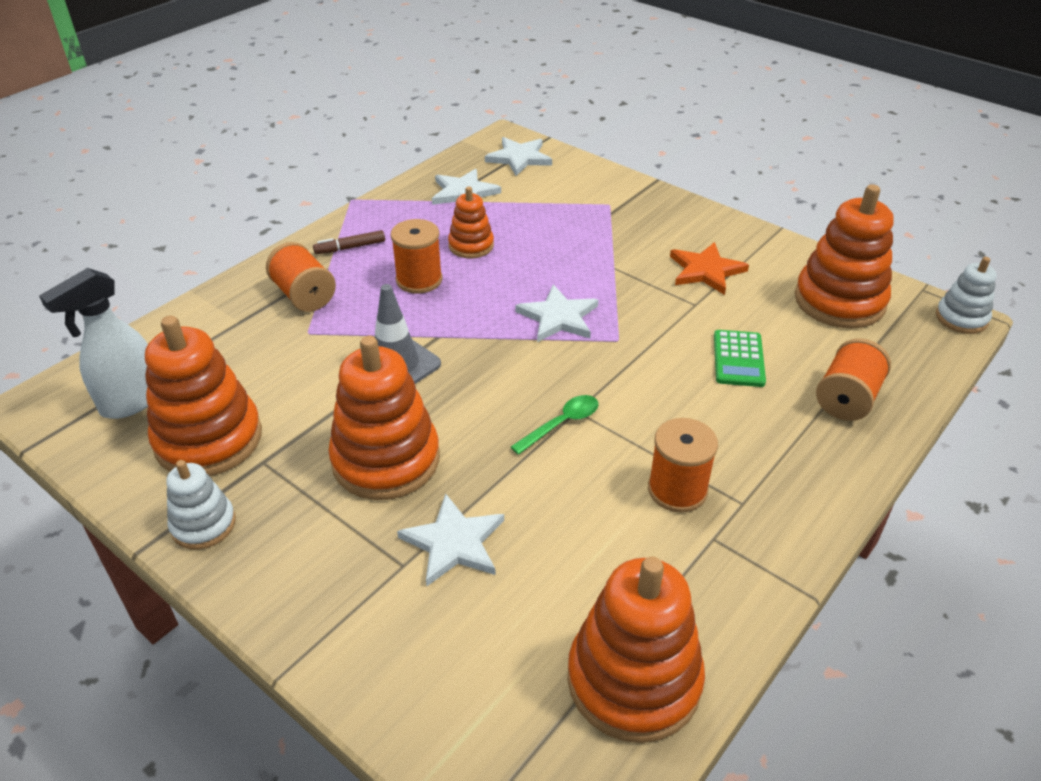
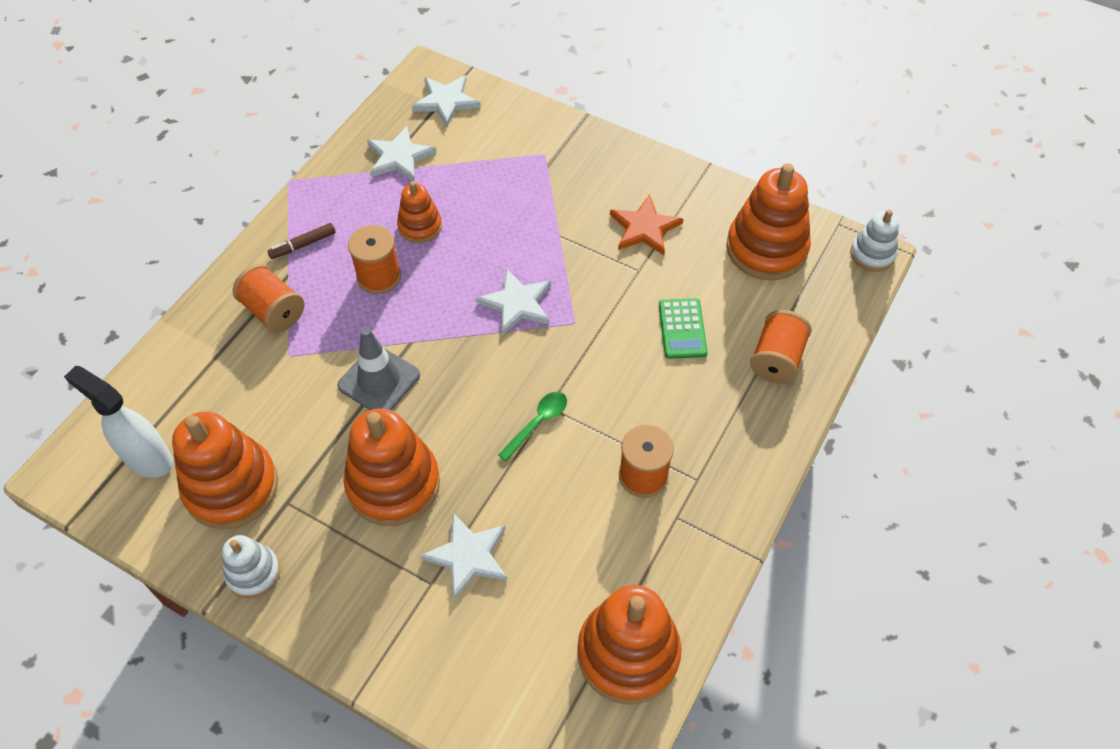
camera: 10 degrees left, 15 degrees up
white spray bottle [39,268,148,419] -> white spray bottle turned 90 degrees clockwise [64,366,173,478]

